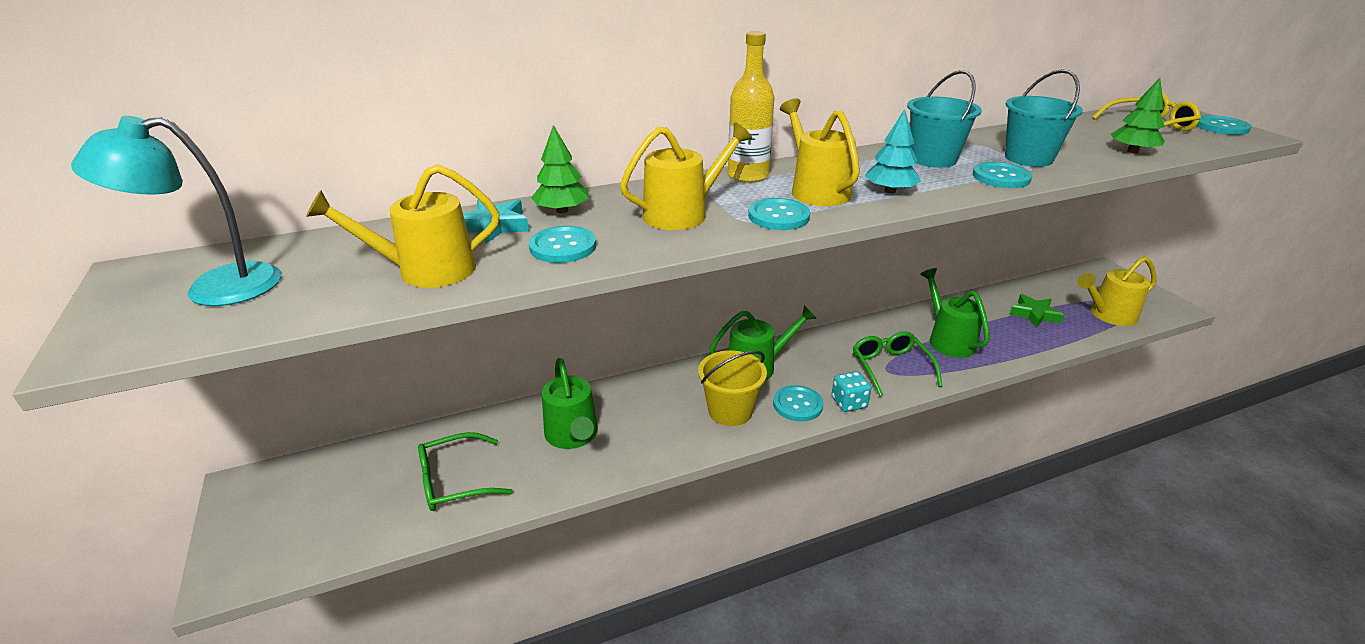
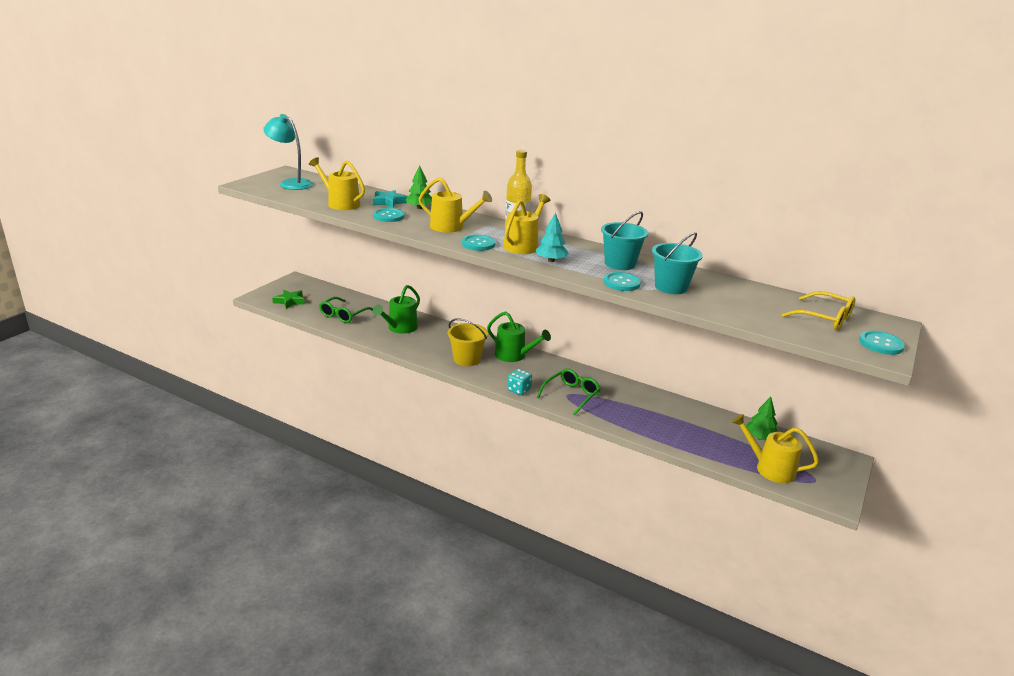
camera: 50 degrees right, 5 degrees down
green glasses [418,432,513,511] -> green glasses turned 90 degrees counterclockwise [319,297,373,323]
turquoise button [773,385,823,422] -> none
green watering can [920,268,990,358] -> none
green star [1010,294,1064,328] -> green star moved to [272,290,305,309]
green tree [1111,78,1165,153] -> green tree moved to [746,397,778,440]

